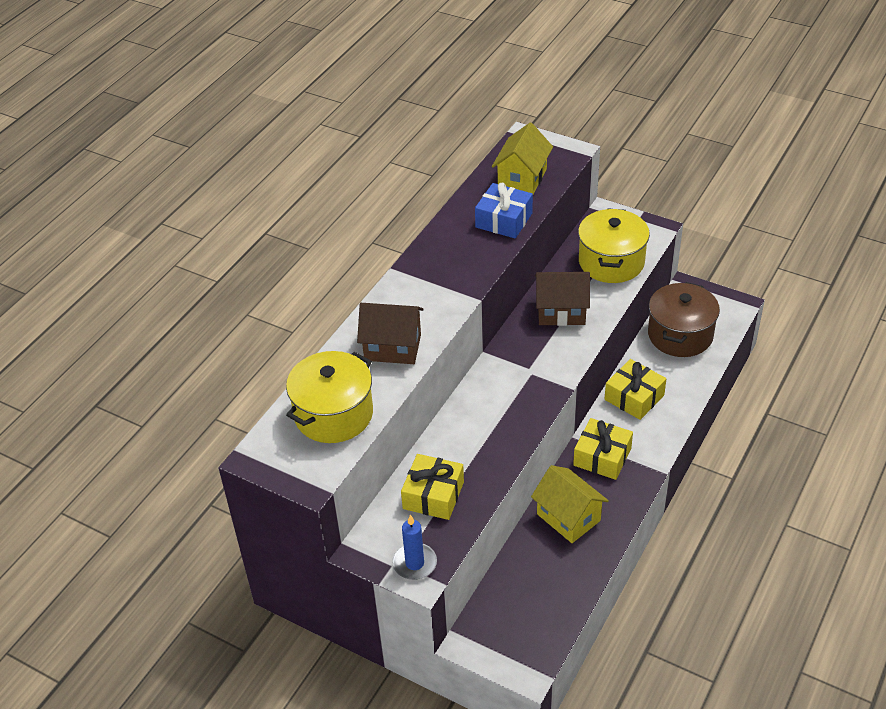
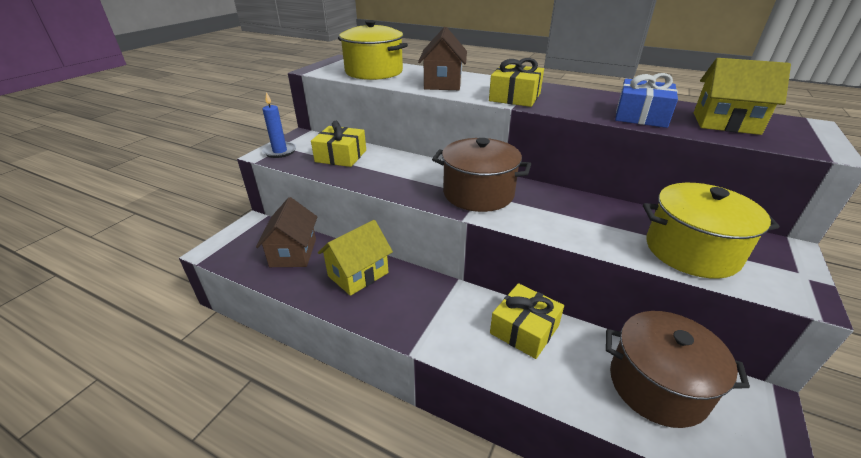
camera: 85 degrees right, 10 degrees down
brown house [535,272,590,326] -> brown house moved to [256,197,317,267]
yellow gift [573,418,633,480] -> yellow gift moved to [489,58,544,107]
none -> brown pot [432,138,531,212]

